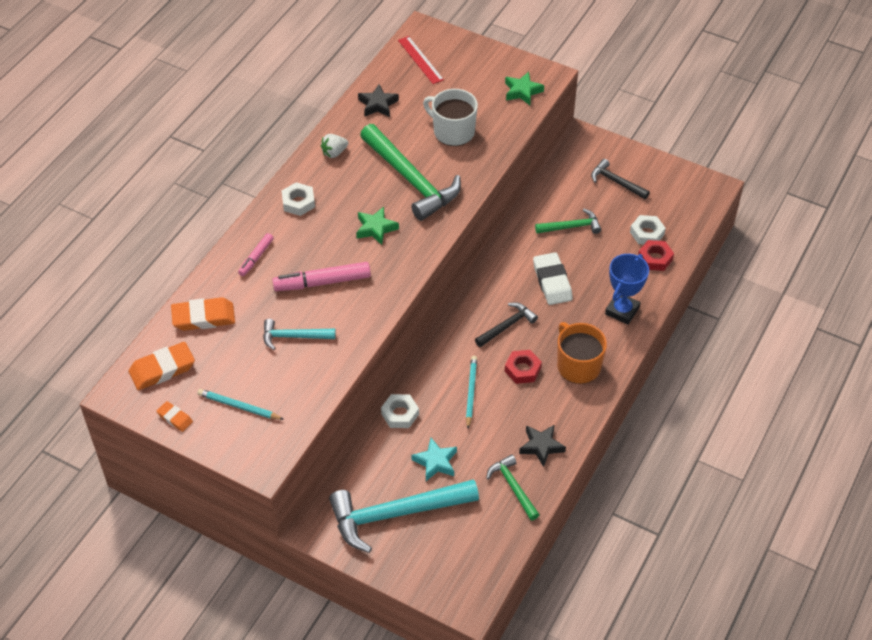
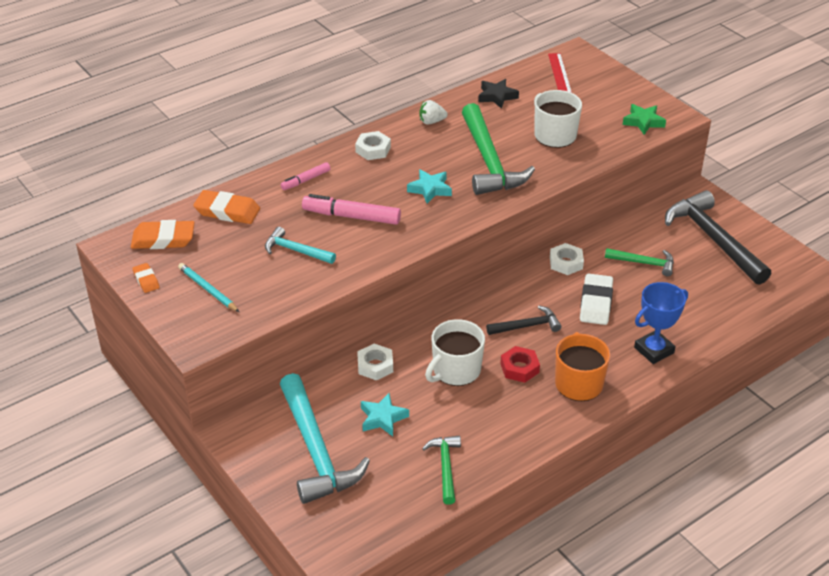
camera: 25 degrees right, 10 degrees down
turquoise hammer [329,479,479,553] -> turquoise hammer turned 120 degrees counterclockwise [280,373,370,504]
green star [356,207,399,245] -> turquoise star [407,169,452,204]
turquoise pencil [466,356,477,429] -> white mug [425,319,485,386]
black star [519,424,566,467] -> none
black hammer [591,159,650,199] -> black hammer [665,190,771,285], size x1.95
white nut [630,215,666,245] -> white nut moved to [550,243,584,275]
red nut [638,240,674,271] -> none

